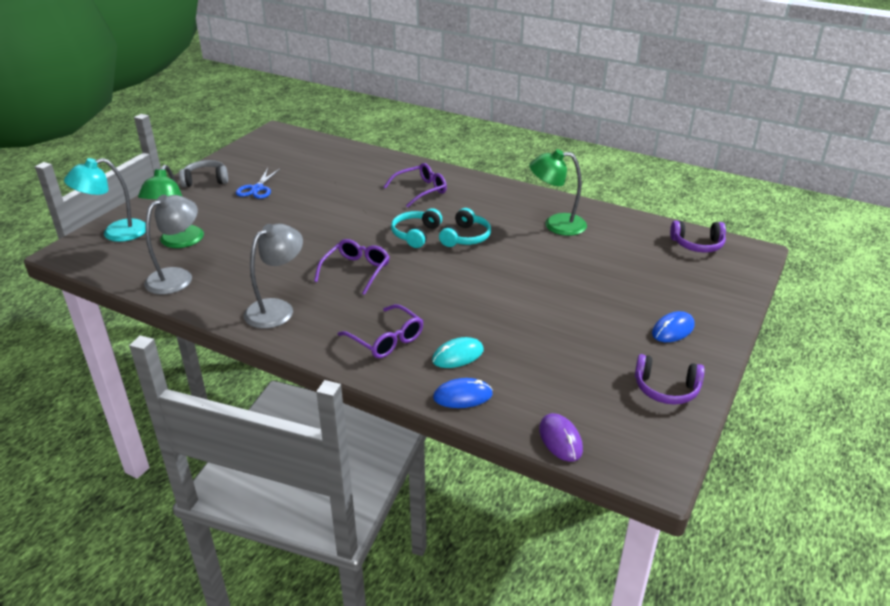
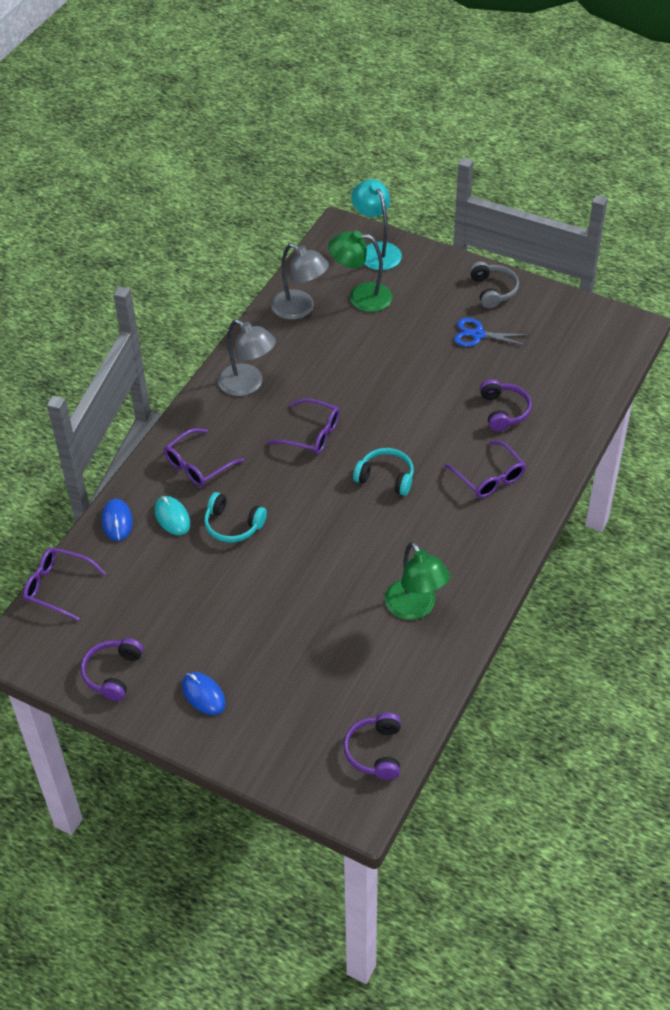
camera: 90 degrees right, 15 degrees up
turquoise headphones [439,208,491,247] -> turquoise headphones moved to [204,492,267,542]
green lamp [529,149,587,236] -> green lamp turned 150 degrees clockwise [385,541,450,620]
purple mouse [539,413,583,462] -> purple glasses [23,547,105,621]
none -> purple headphones [480,379,532,431]

